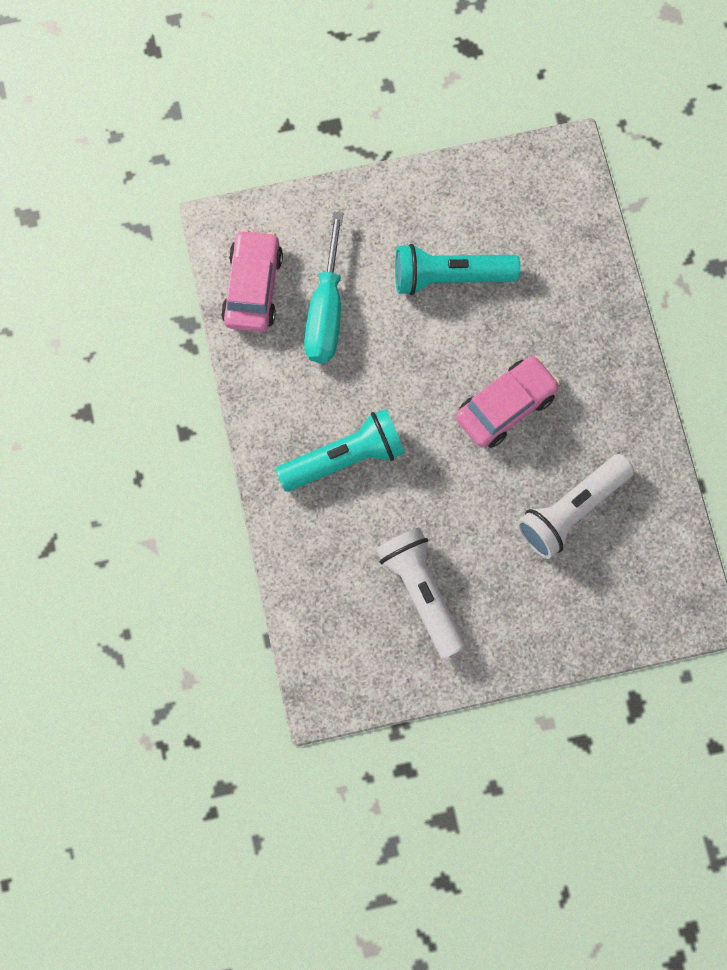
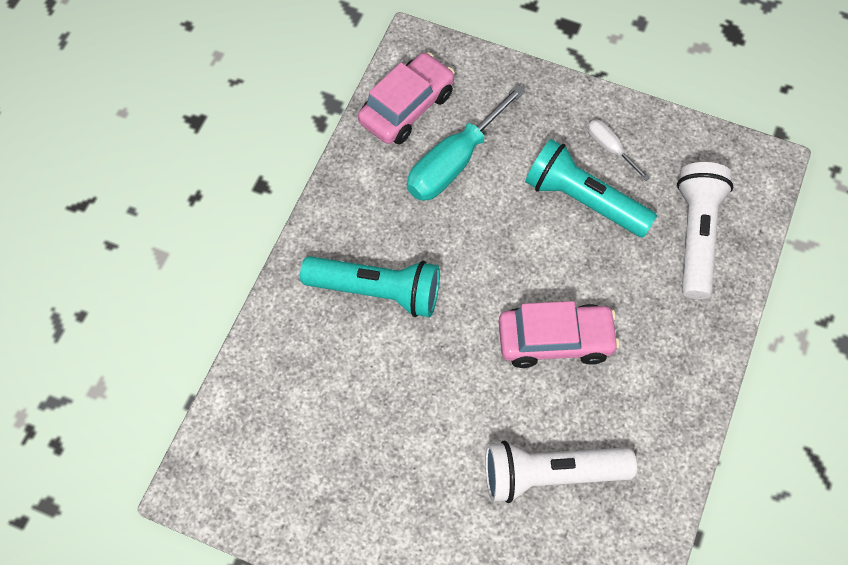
camera: 35 degrees right, 10 degrees down
white flashlight [376,527,466,659] -> white flashlight moved to [677,162,734,299]
none -> white screwdriver [588,119,650,181]

